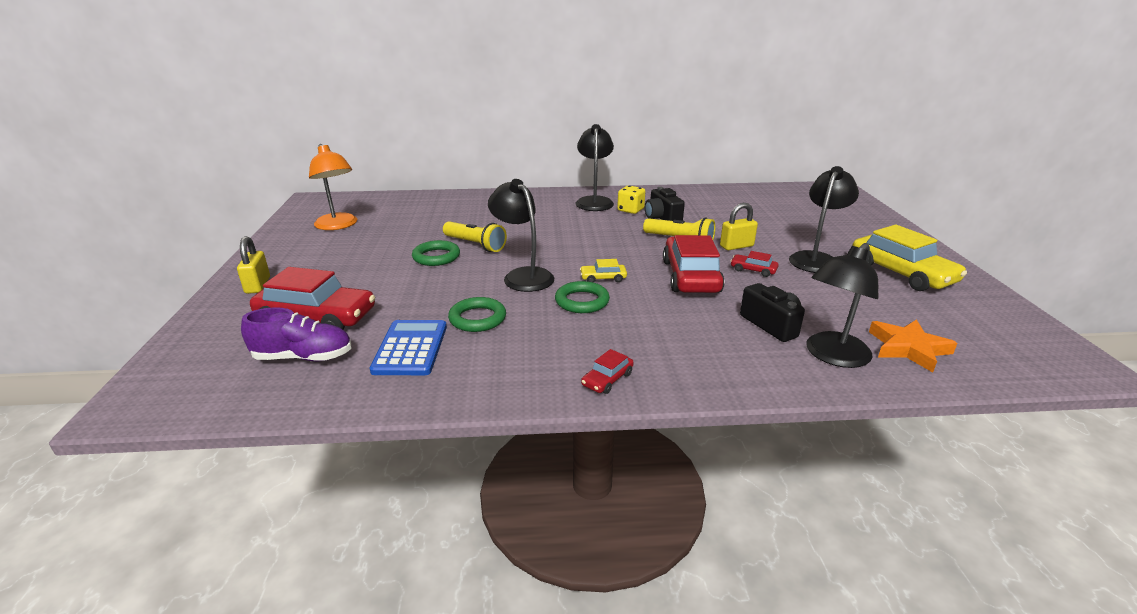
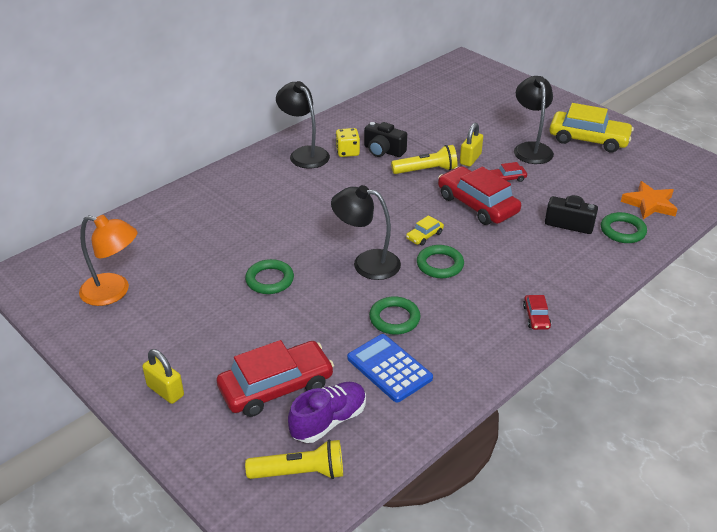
camera: 40 degrees left, 10 degrees up
yellow flashlight [443,221,507,252] -> yellow flashlight moved to [245,440,343,479]
black lamp [806,243,878,368] -> green ring [601,212,647,243]

